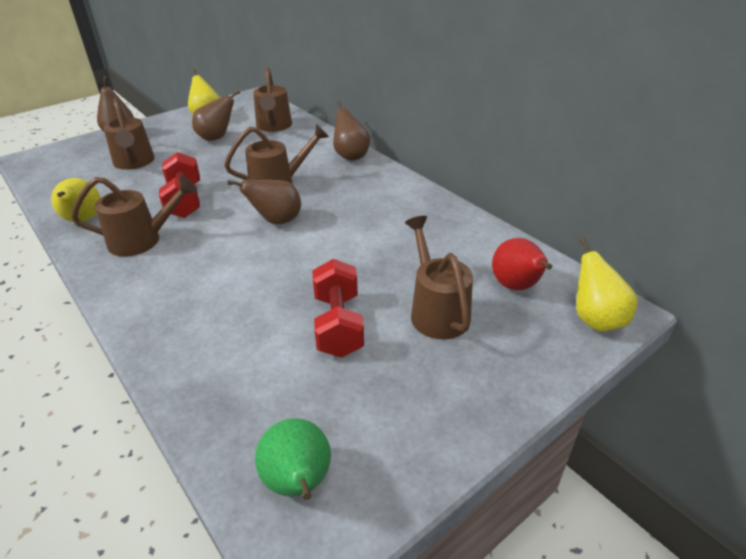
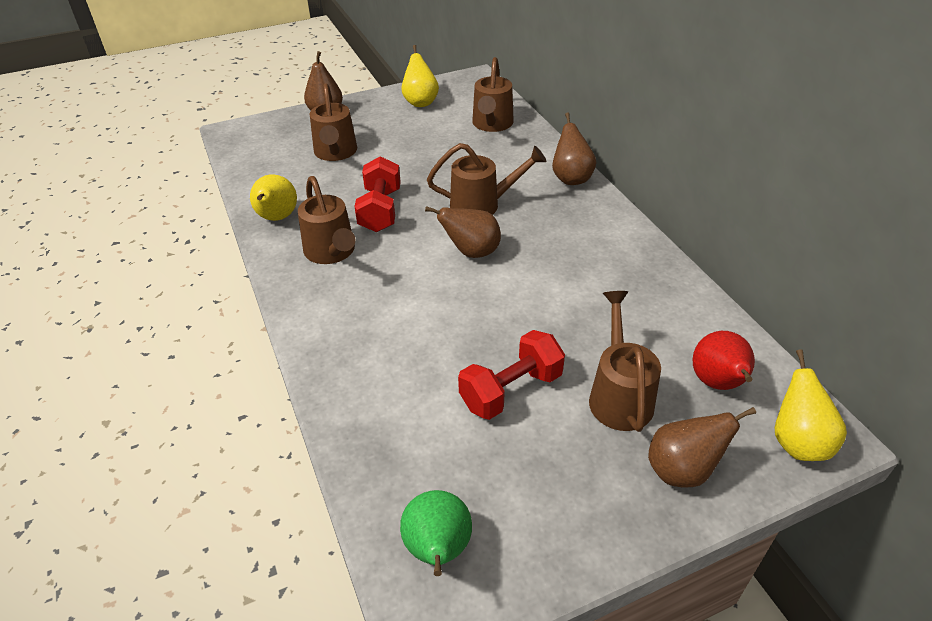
camera: 15 degrees right, 5 degrees up
brown watering can [71,177,197,257] -> brown watering can turned 60 degrees clockwise [298,176,355,264]
brown pear [192,90,240,141] -> brown pear moved to [648,407,756,487]
red dumbbell [312,259,364,358] -> red dumbbell turned 45 degrees clockwise [458,330,565,420]

